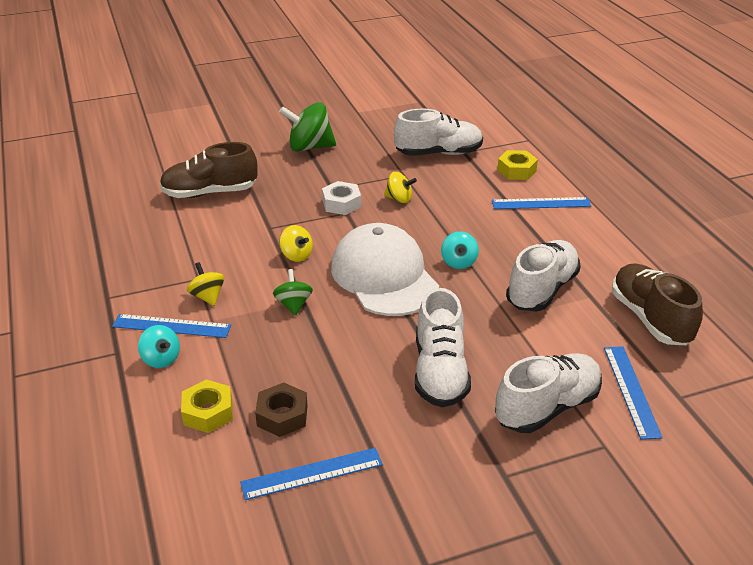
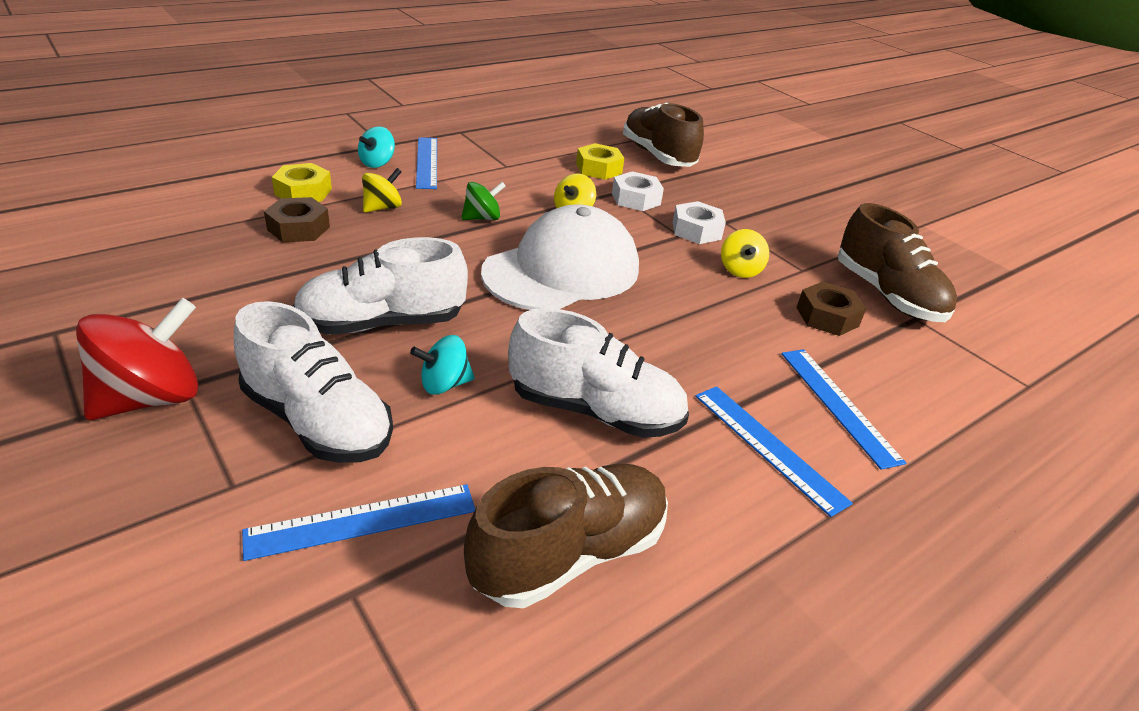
camera: 70 degrees right, 0 degrees up
yellow spinning top [187,262,224,306] -> yellow spinning top moved to [362,168,402,213]
blue ruler [240,448,383,500] -> blue ruler moved to [695,386,853,517]
green spinning top [279,102,336,152] -> none
white shoe [394,108,483,156] -> brown shoe [838,203,957,322]
turquoise spinning top [441,231,479,269] -> turquoise spinning top moved to [410,335,475,395]
yellow nut [497,150,538,180] -> yellow nut moved to [576,143,624,180]
none -> red spinning top [76,298,199,420]
none -> white nut [612,171,664,211]
none -> brown nut [796,282,867,336]

